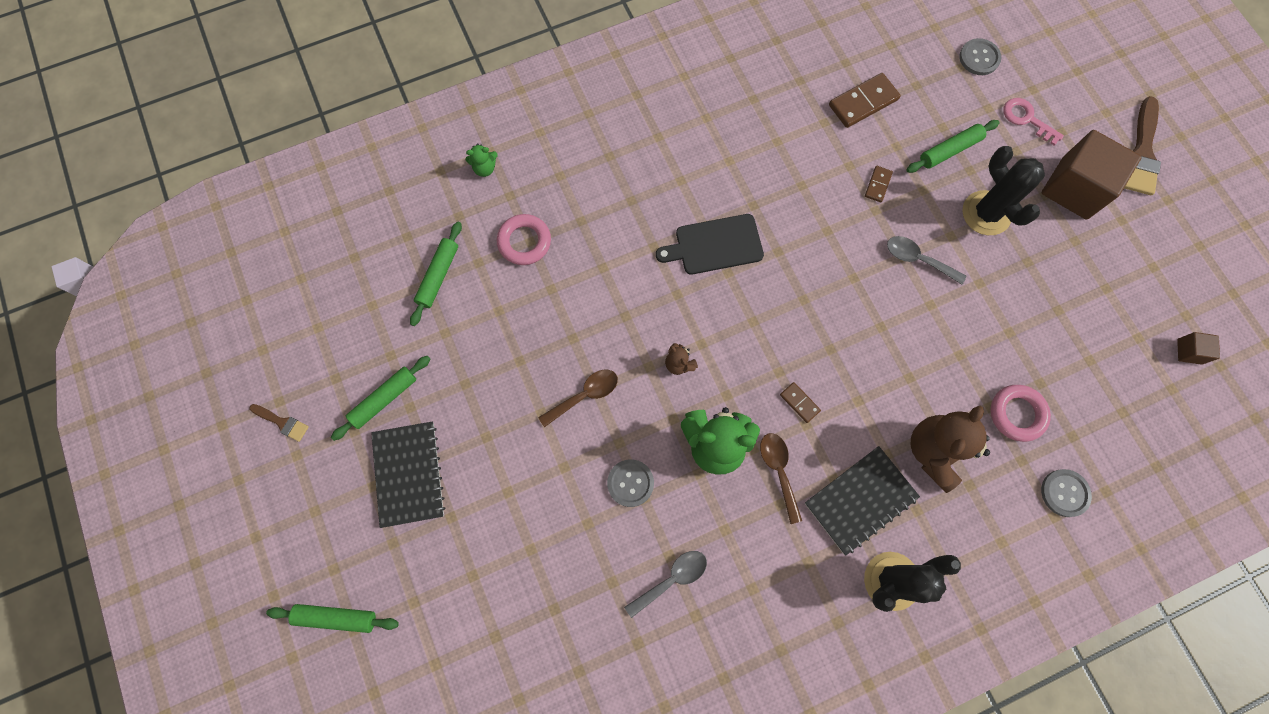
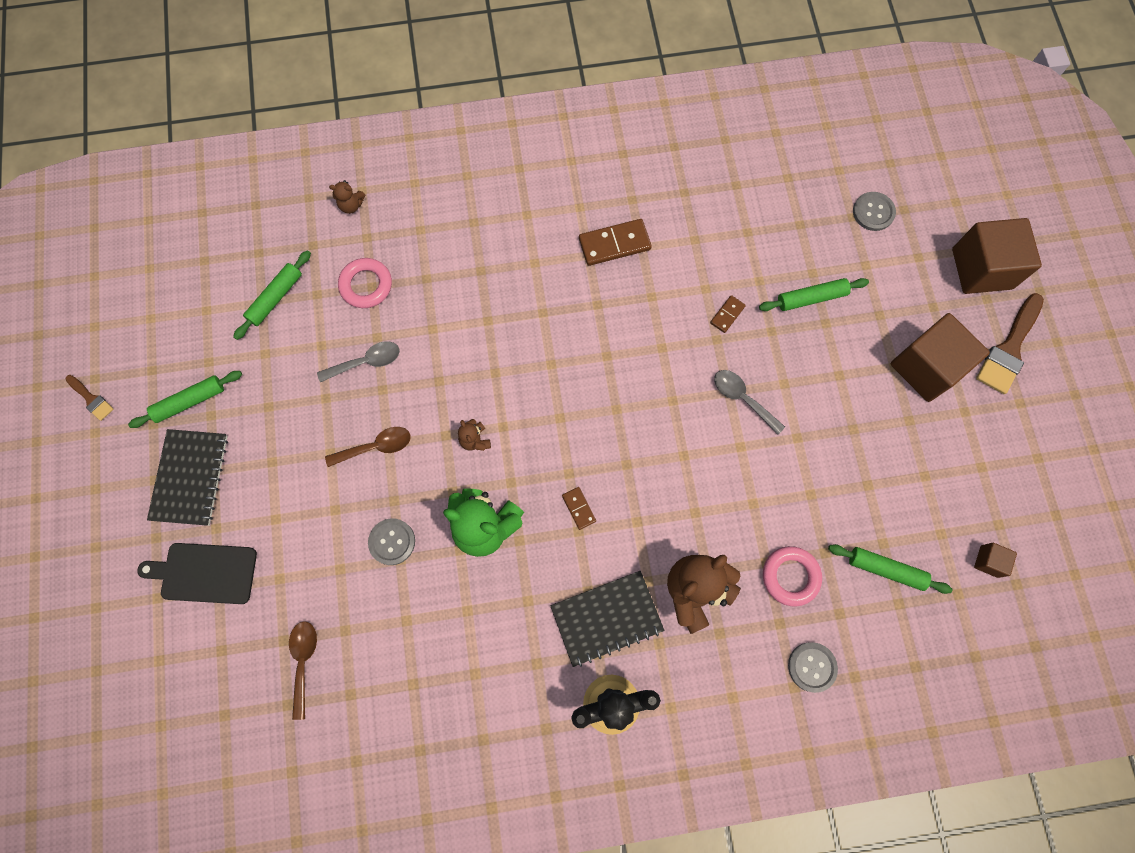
camera: 15 degrees right, 0 degrees up
green rolling pin [266,604,399,633] -> green rolling pin moved to [828,544,952,594]
green teddy bear [465,143,498,177] -> brown teddy bear [329,180,365,214]
grey spoon [624,551,707,618] -> grey spoon moved to [317,342,400,383]
black cutting board [656,214,764,274] -> black cutting board moved to [138,543,257,604]
brown spoon [760,433,802,524] -> brown spoon moved to [289,621,317,720]
brown domino [829,73,901,128] -> brown domino moved to [579,219,652,266]
black cactus [962,146,1045,235] -> none
pink key [1003,98,1064,146] -> none
none -> brown cube [952,218,1042,294]

